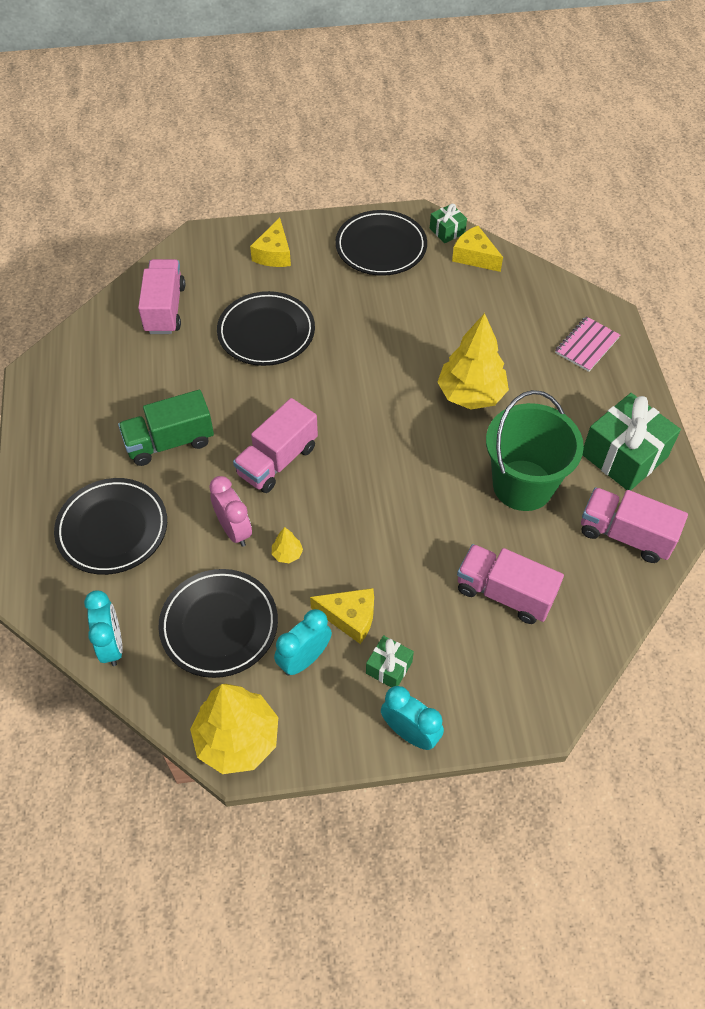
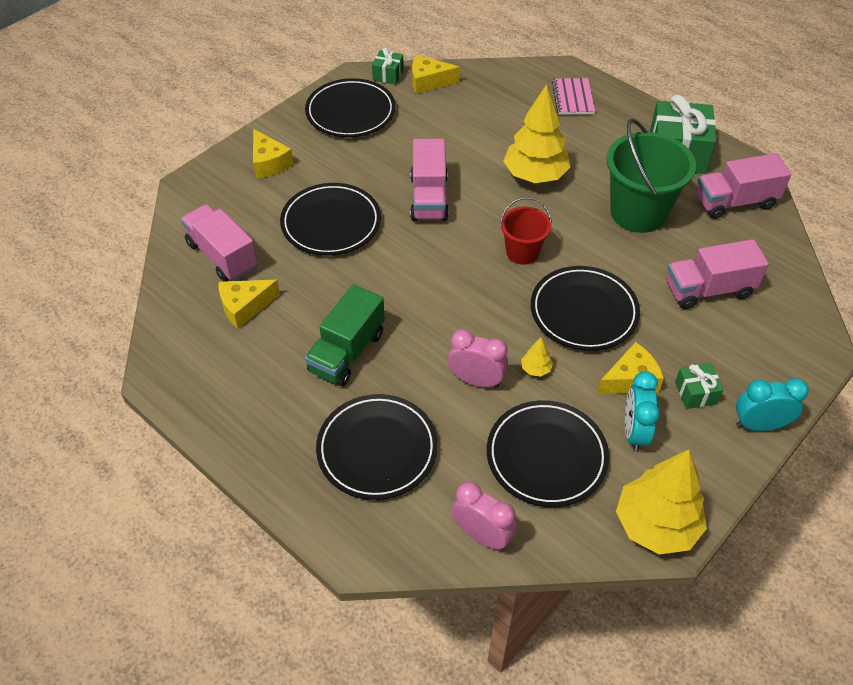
camera: 40 degrees left, 5 degrees down
turquoise clock [84,590,123,666] -> pink clock [451,481,517,550]
pink truck [233,398,318,493] -> pink truck moved to [410,139,449,221]
none -> yellow cheese [219,280,280,329]
none -> red bucket [500,197,552,265]
none -> black plate [531,266,640,351]

